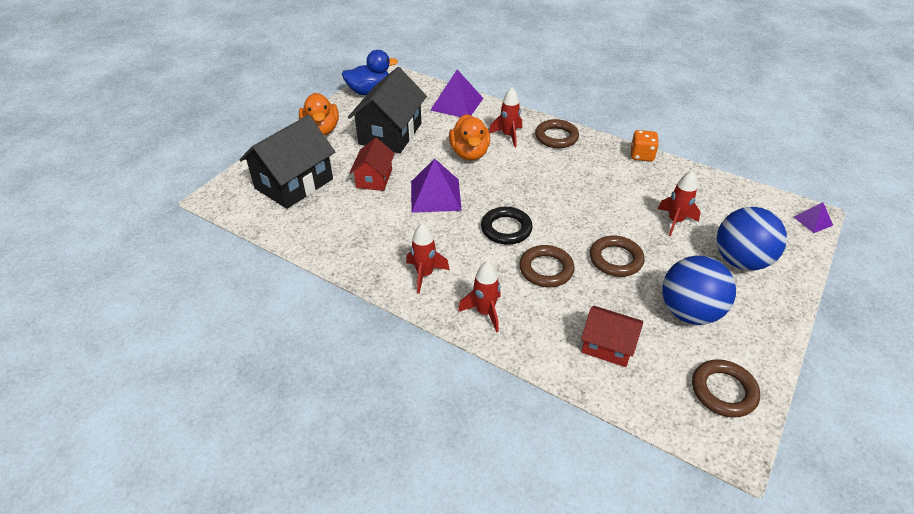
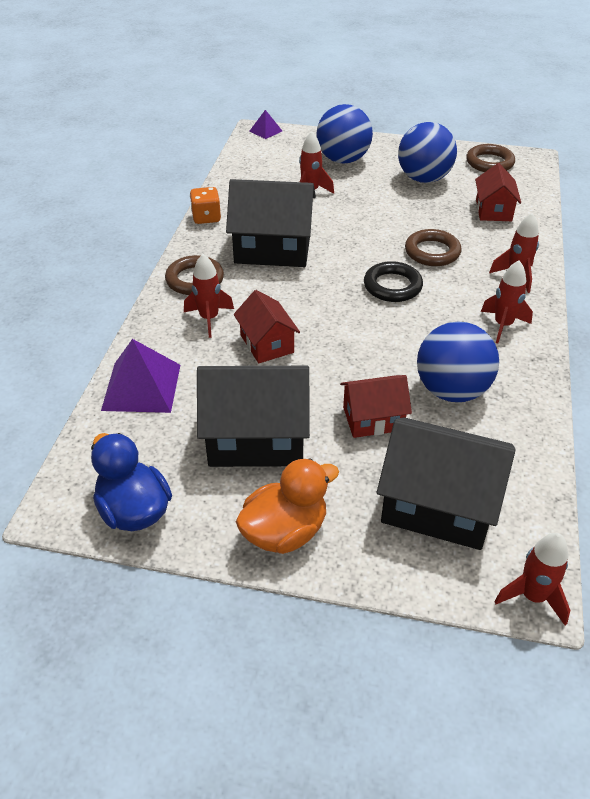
camera: 110 degrees left, 0 degrees up
purple pyramid [411,158,462,213] -> none
orange duck [449,114,490,161] -> red house [234,290,300,363]
brown ring [590,236,645,277] -> none
none -> black house [226,179,316,267]
none -> blue ball [417,322,499,402]
none -> red rocket [494,533,570,626]

